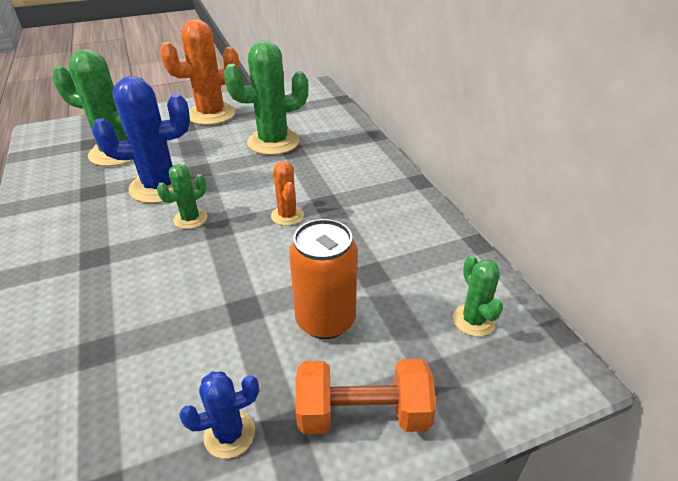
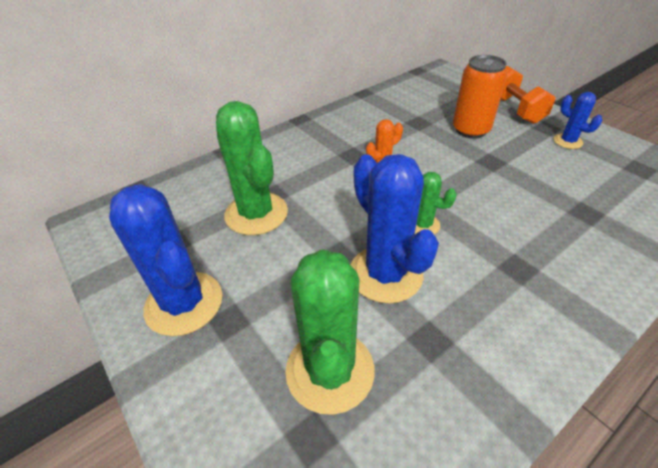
camera: 105 degrees left, 5 degrees up
orange cactus [160,19,239,125] -> blue cactus [109,184,222,336]
green cactus [453,255,503,337] -> none

